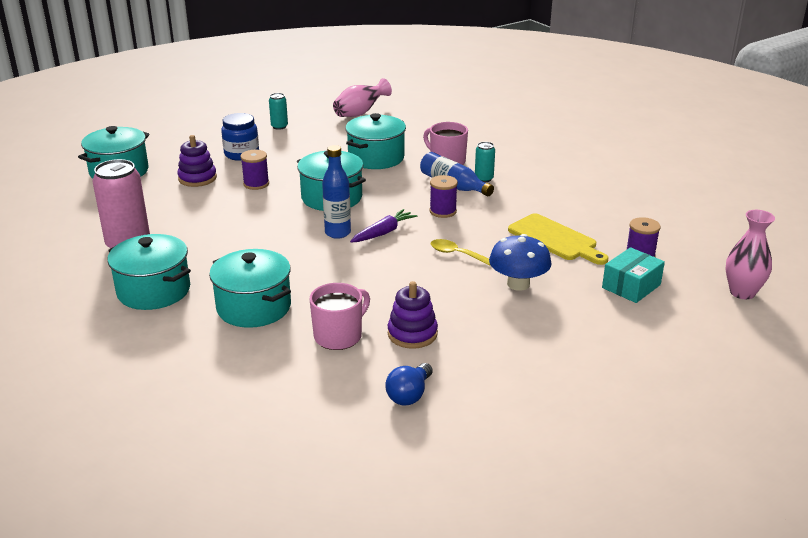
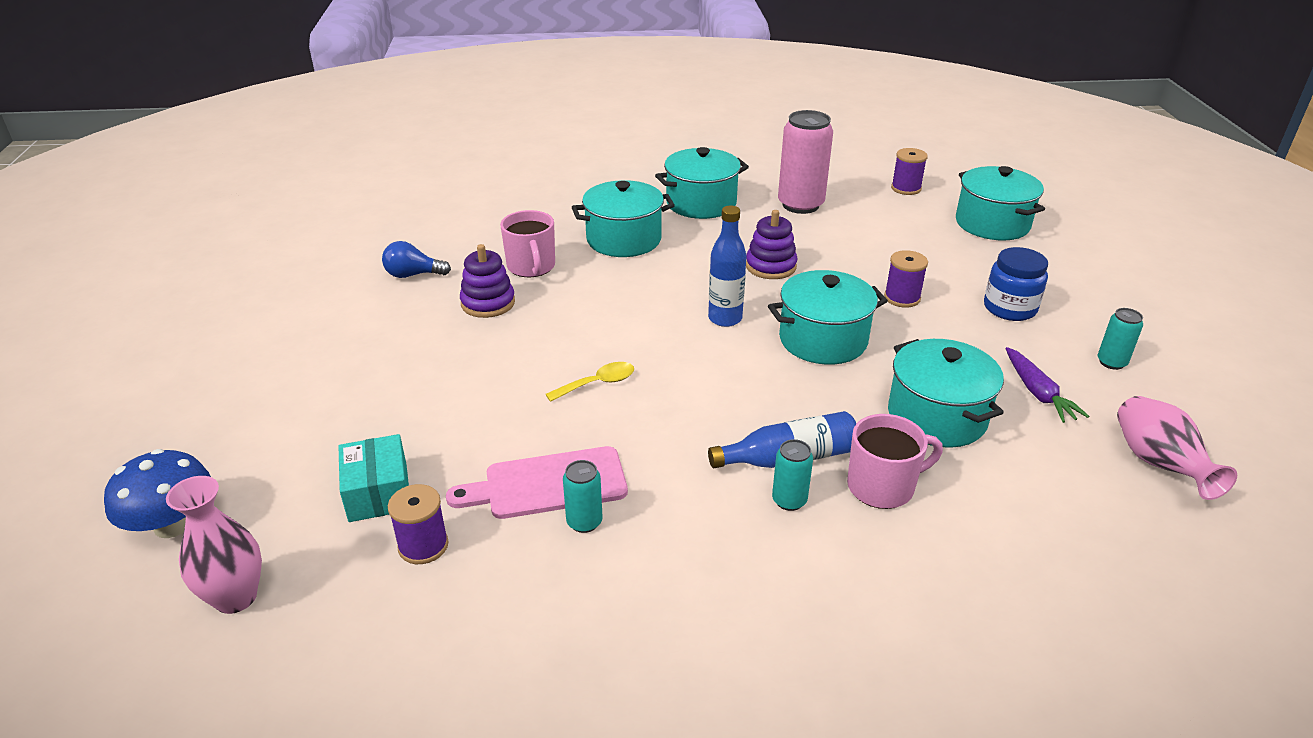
camera: 120 degrees right, 5 degrees up
purple stacking toy [177,135,217,187] -> purple stacking toy moved to [746,210,797,279]
purple carrot [350,209,417,243] -> purple carrot moved to [1006,347,1089,423]
blue light bulb [385,363,433,405] -> blue light bulb turned 60 degrees counterclockwise [382,241,451,278]
purple spool [430,175,458,218] -> purple spool moved to [891,148,928,195]
blue mushroom [489,234,552,291] -> blue mushroom moved to [104,449,211,538]
yellow cutting board [508,213,609,265] -> pink cutting board [446,446,628,519]
none -> turquoise can [563,460,603,533]

